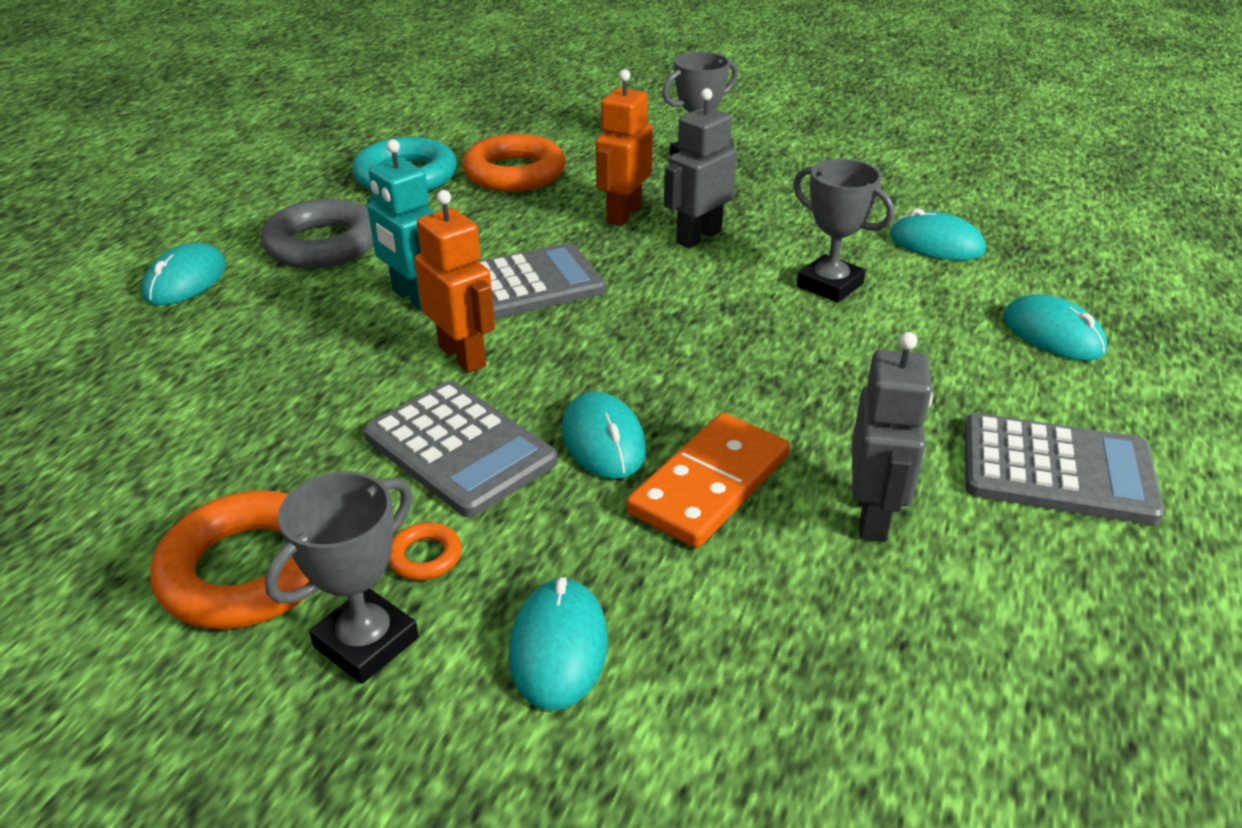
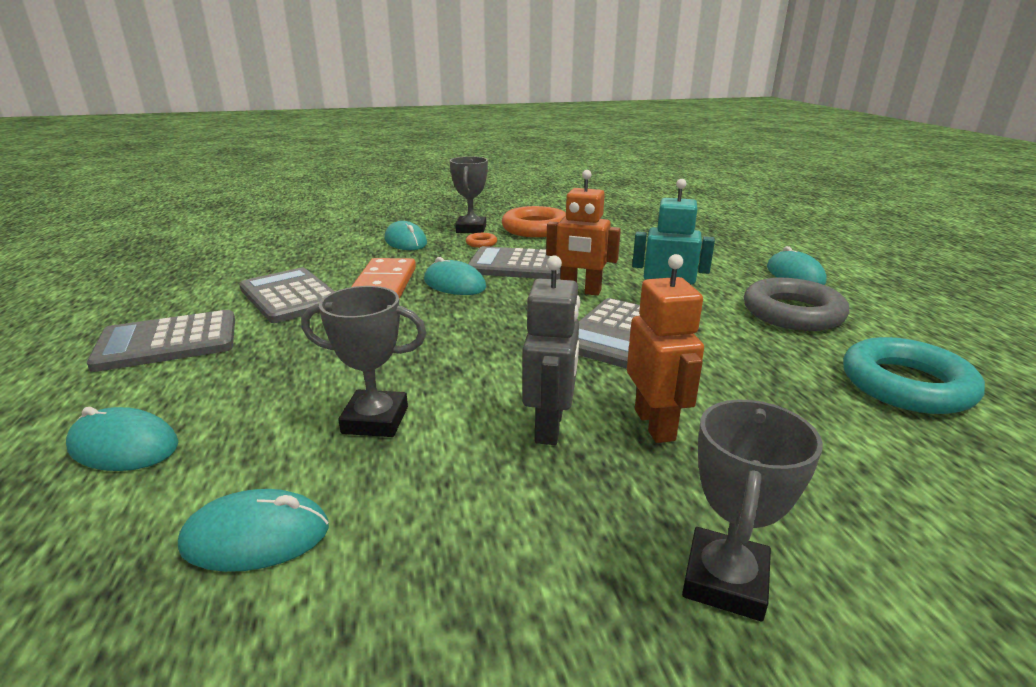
camera: 145 degrees right, 10 degrees down
orange ring [463,134,566,192] -> none
grey robot [852,332,933,542] -> grey calculator [239,268,335,323]

